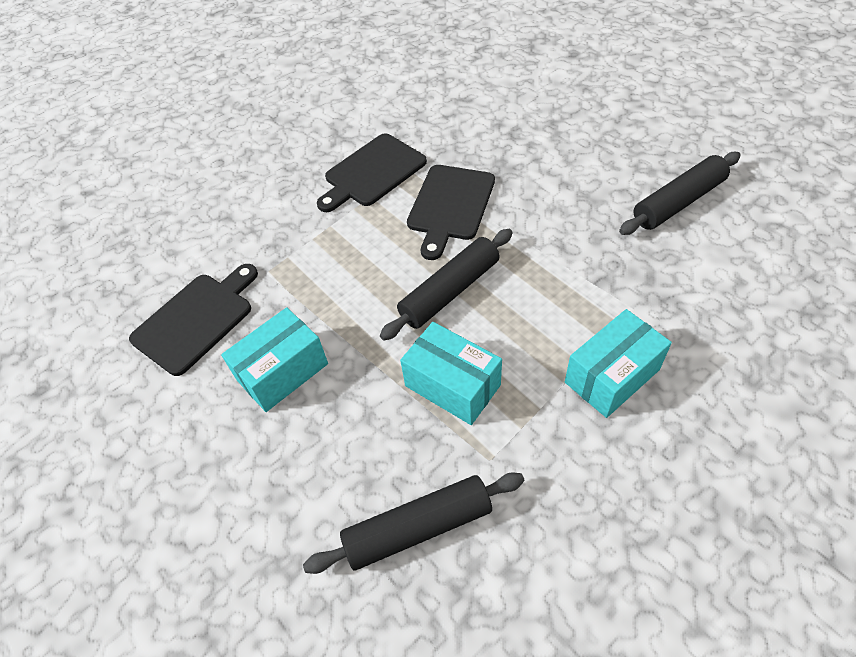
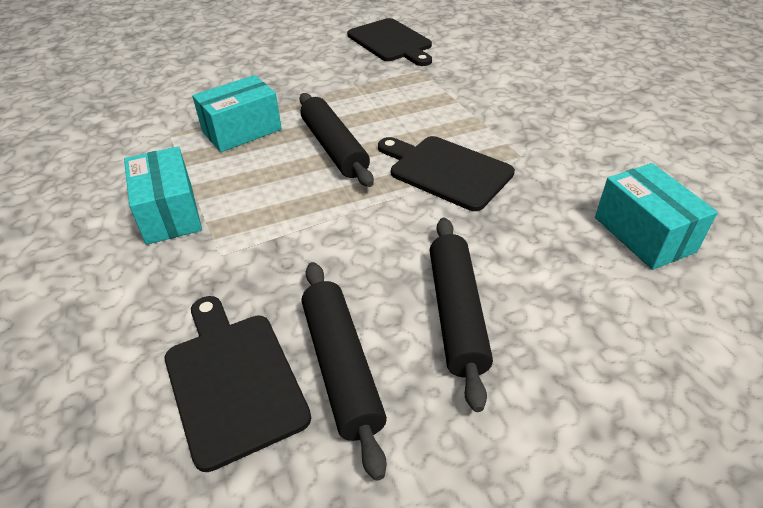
camera: 105 degrees right, 10 degrees down
turquoise box [221,307,328,412] -> turquoise box moved to [595,163,718,270]
black rolling pin [303,473,524,574] -> black rolling pin moved to [430,218,493,412]
black cutting board [317,133,427,212] -> black cutting board moved to [165,296,311,472]

